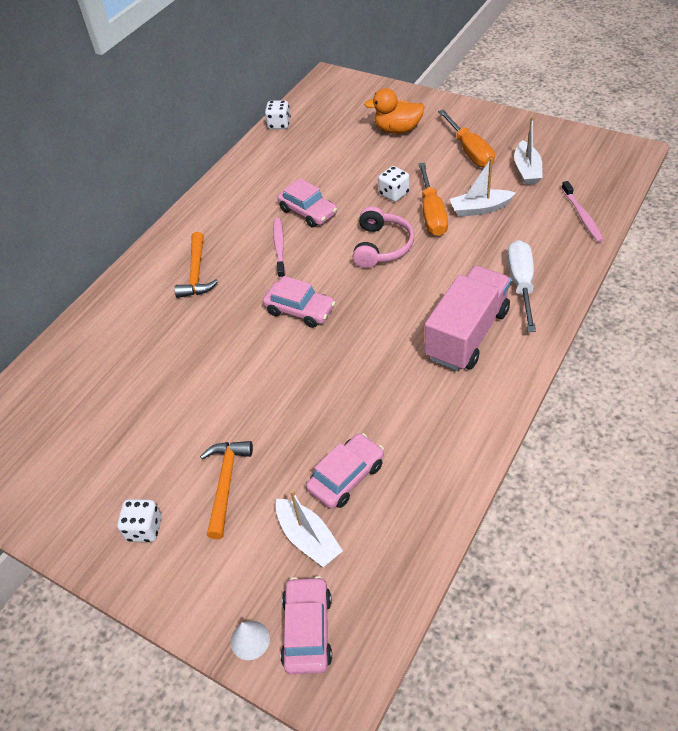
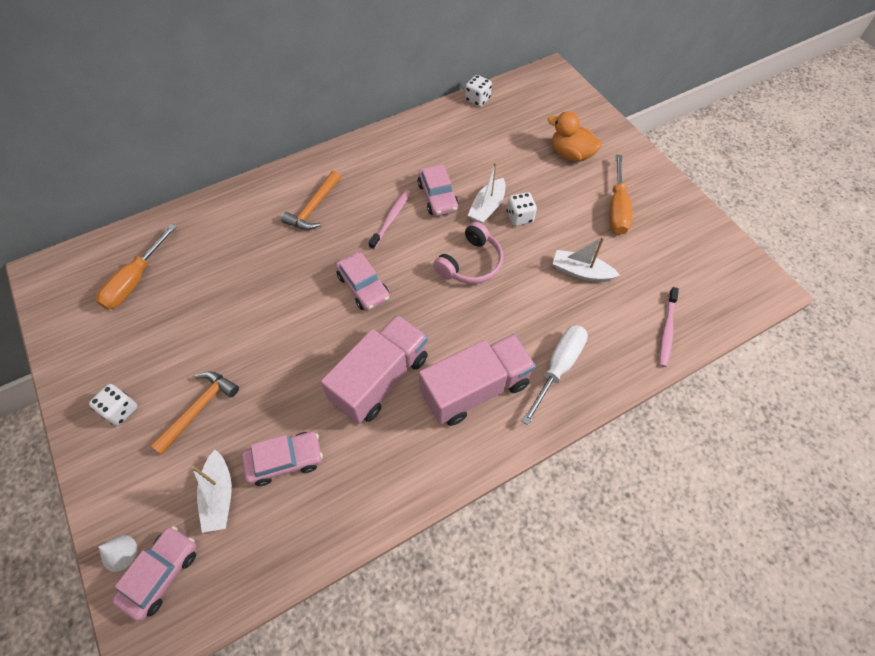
camera: 25 degrees right, 10 degrees up
orange screwdriver [418,163,448,236] -> orange screwdriver moved to [96,224,177,310]
white boat [514,116,542,185] -> white boat moved to [468,162,506,224]
none -> pink truck [321,315,428,424]

